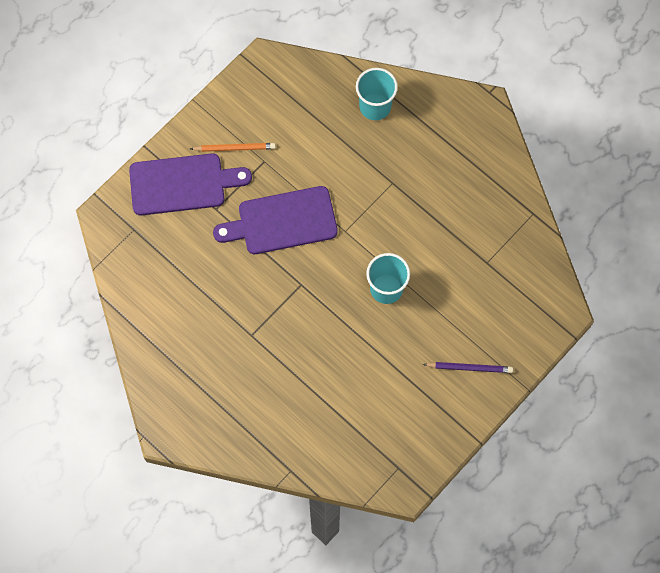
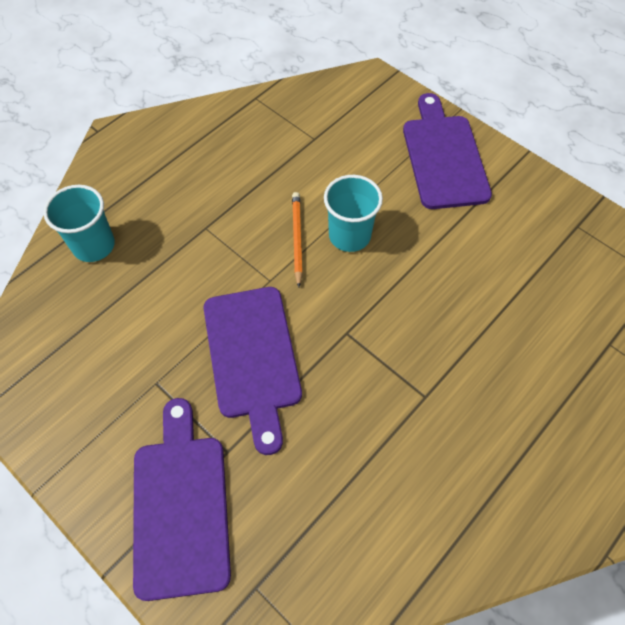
camera: 90 degrees left, 10 degrees down
orange pencil [190,143,276,152] -> orange pencil moved to [292,192,303,287]
purple pencil [423,362,513,373] -> purple cutting board [403,93,492,209]

